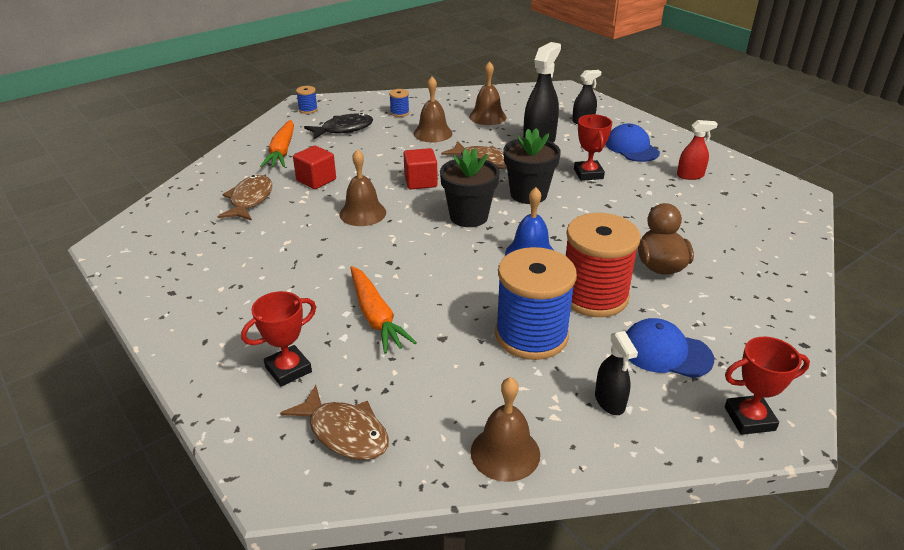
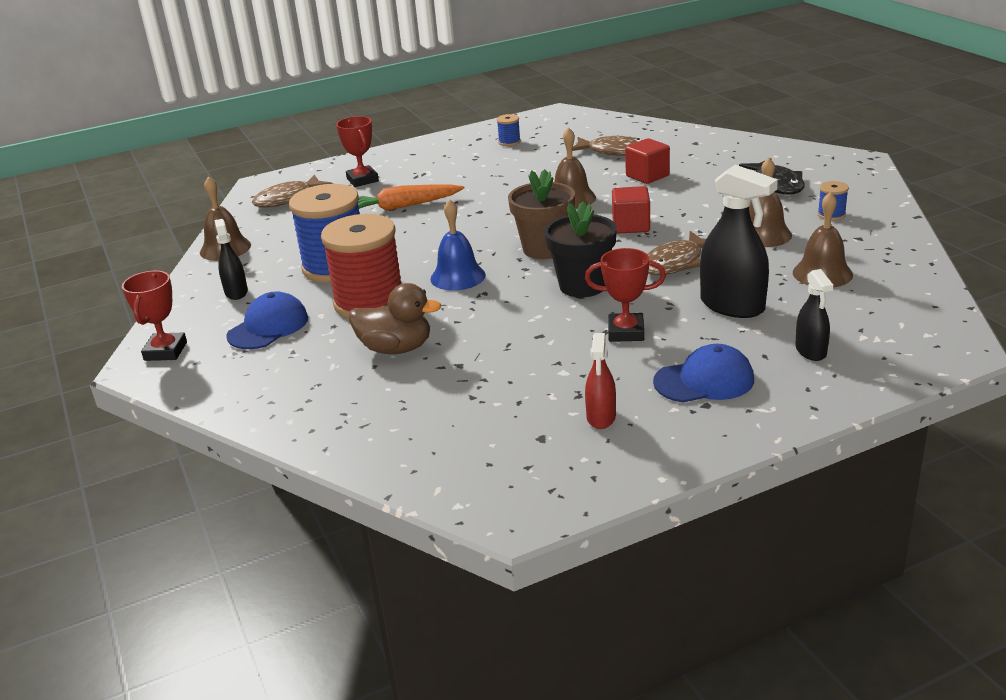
camera: 105 degrees right, 5 degrees down
orange carrot [260,120,294,167] -> none
blue spool [296,86,318,114] -> blue spool moved to [497,114,521,146]
black flower pot [440,148,500,227] -> brown flower pot [508,169,575,259]
black spray bottle [595,331,638,415] -> black spray bottle turned 75 degrees clockwise [214,219,248,300]

